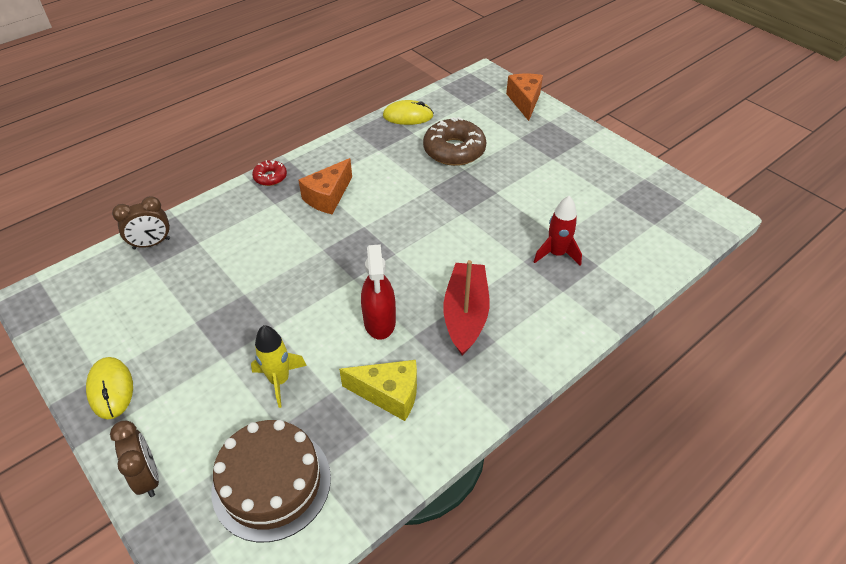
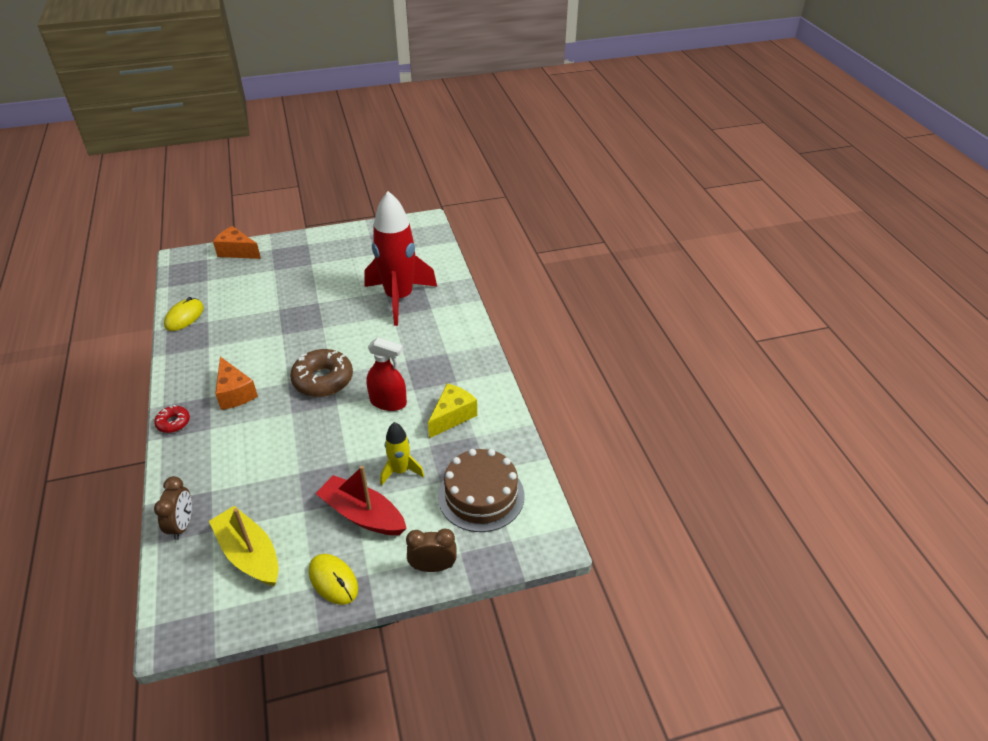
camera: 65 degrees left, 5 degrees down
yellow mouse [86,357,133,419] -> yellow mouse turned 45 degrees clockwise [309,554,358,605]
brown donut [423,117,486,166] -> brown donut moved to [290,349,353,397]
red boat [443,260,489,355] -> red boat moved to [315,466,407,535]
red rocket [534,196,582,266] -> red rocket [364,191,437,326], size x2.11
none -> yellow boat [209,506,279,586]

